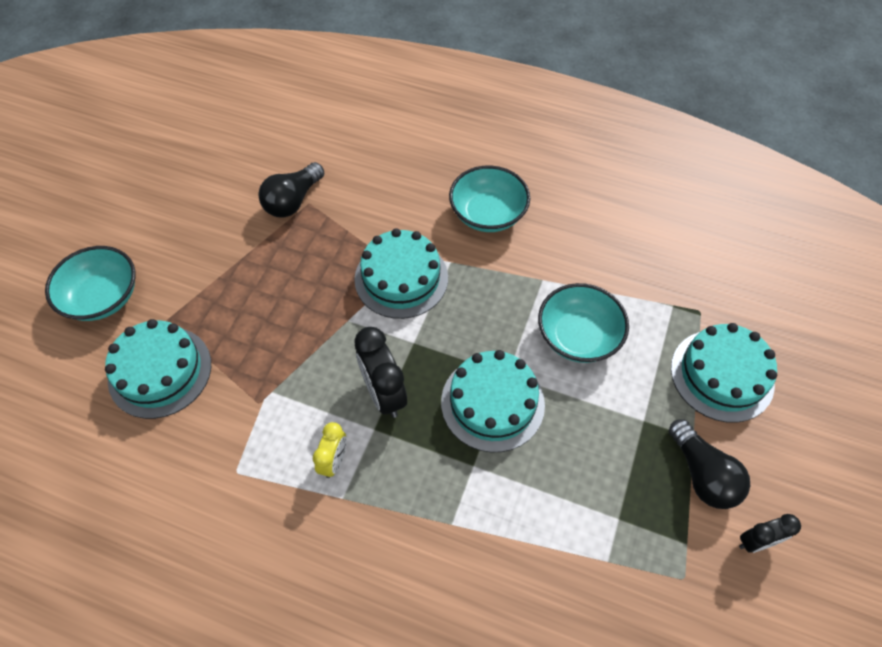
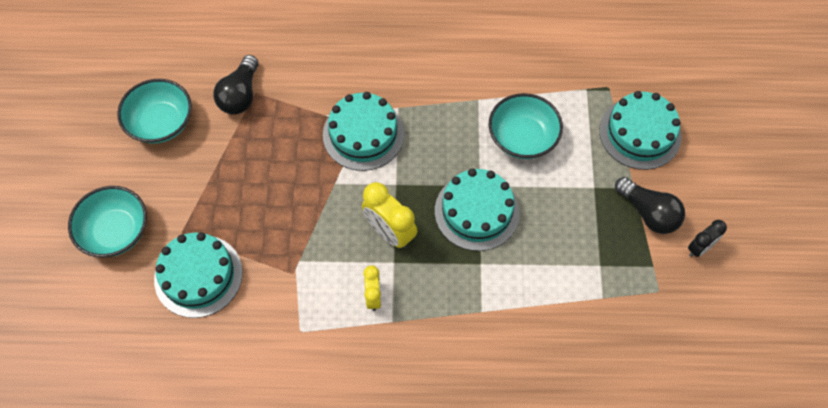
camera: 20 degrees left, 5 degrees up
black clock [354,327,407,418] -> yellow clock [362,182,417,249]
turquoise bowl [449,165,530,232] -> turquoise bowl moved to [117,79,192,144]

